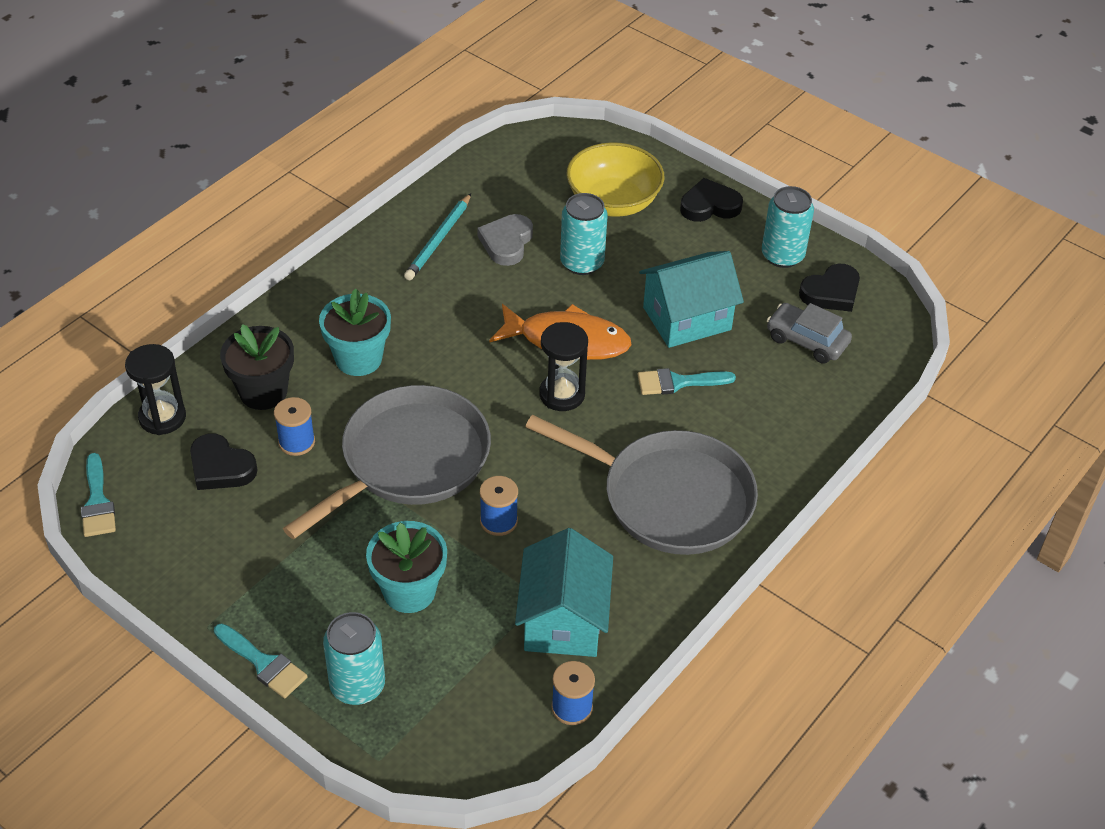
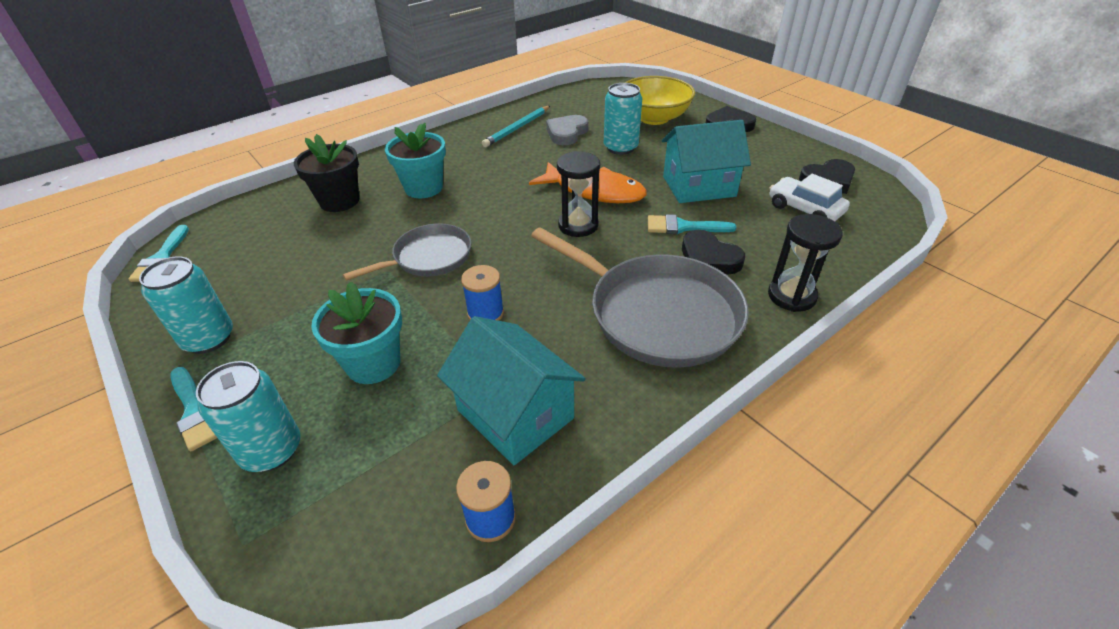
camera: 15 degrees right, 5 degrees down
black hourglass [125,344,186,435] -> black hourglass moved to [768,214,843,312]
black heart [190,434,258,490] -> black heart moved to [682,230,745,274]
blue spool [274,397,315,456] -> none
grey pan [283,385,491,539] -> grey pan [343,223,472,281], size x0.59
turquoise house [515,528,613,657] -> turquoise house turned 60 degrees counterclockwise [437,316,586,465]
turquoise can [762,186,814,268] -> turquoise can moved to [139,256,233,354]
grey car [767,303,852,364] -> white car [770,174,850,221]

